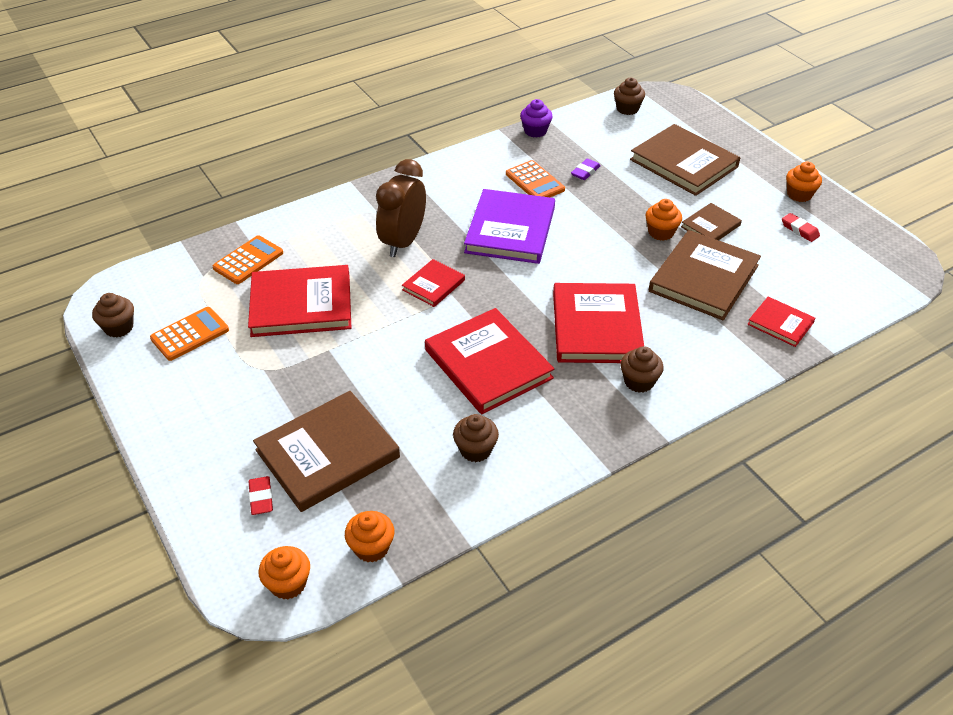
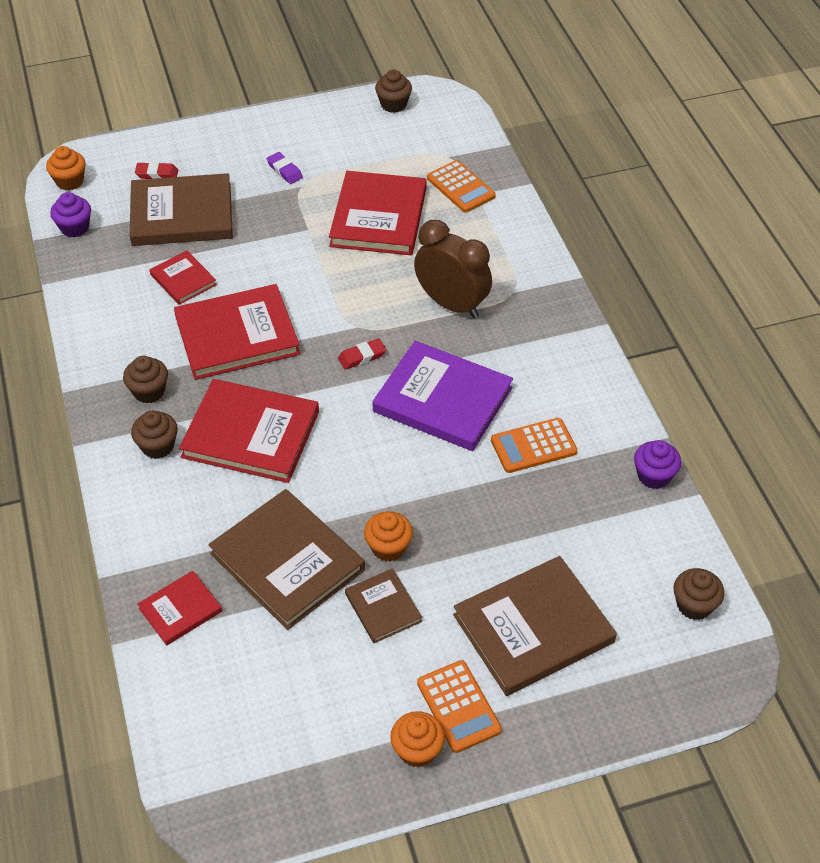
camera: 105 degrees right, 5 degrees up
orange calculator [150,307,229,361] -> orange calculator moved to [417,660,502,753]
brown book [253,391,400,512] -> brown book turned 75 degrees counterclockwise [130,173,233,246]
orange cupcake [345,511,394,562] -> purple cupcake [50,192,91,238]
red book [402,259,465,307] -> red book moved to [150,250,217,305]
brown cupcake [453,414,499,462] -> brown cupcake moved to [123,356,168,403]
purple eraser [571,159,601,180] -> purple eraser moved to [267,152,303,184]
red eraser [782,213,820,242] -> red eraser moved to [338,338,386,370]

